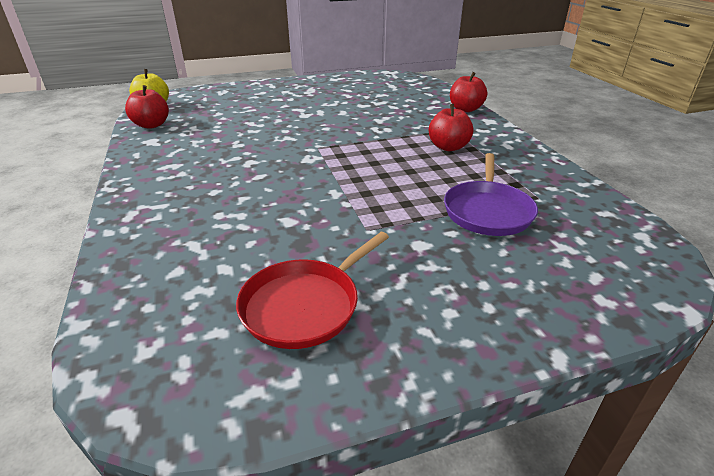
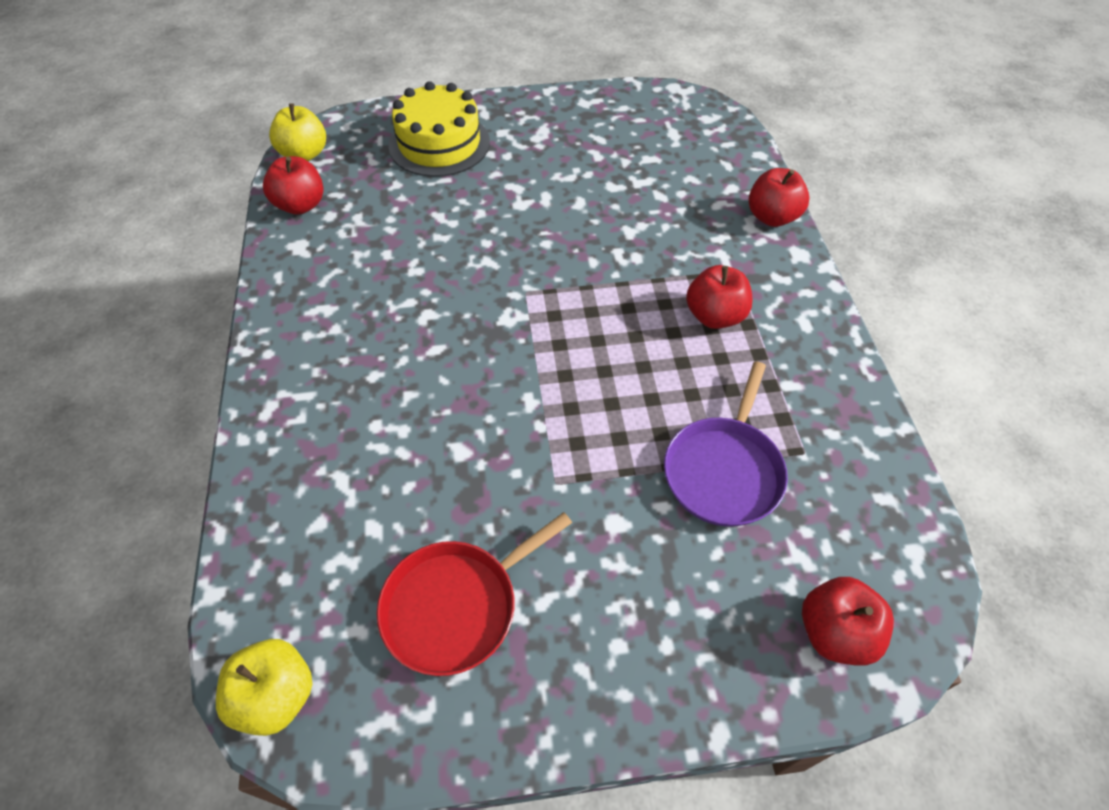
camera: 10 degrees right, 20 degrees up
none -> yellow apple [216,639,312,736]
none -> yellow cake [389,81,490,177]
none -> red apple [802,577,894,666]

